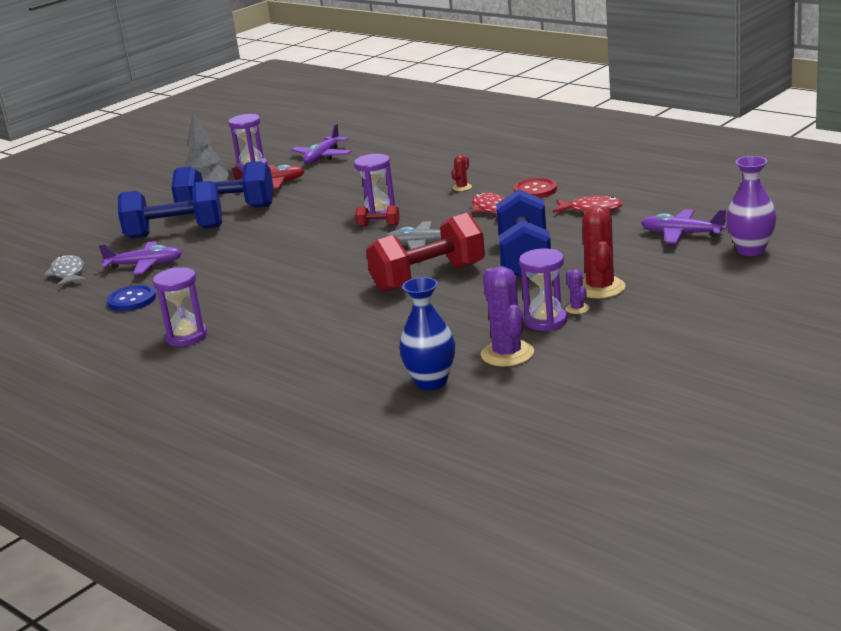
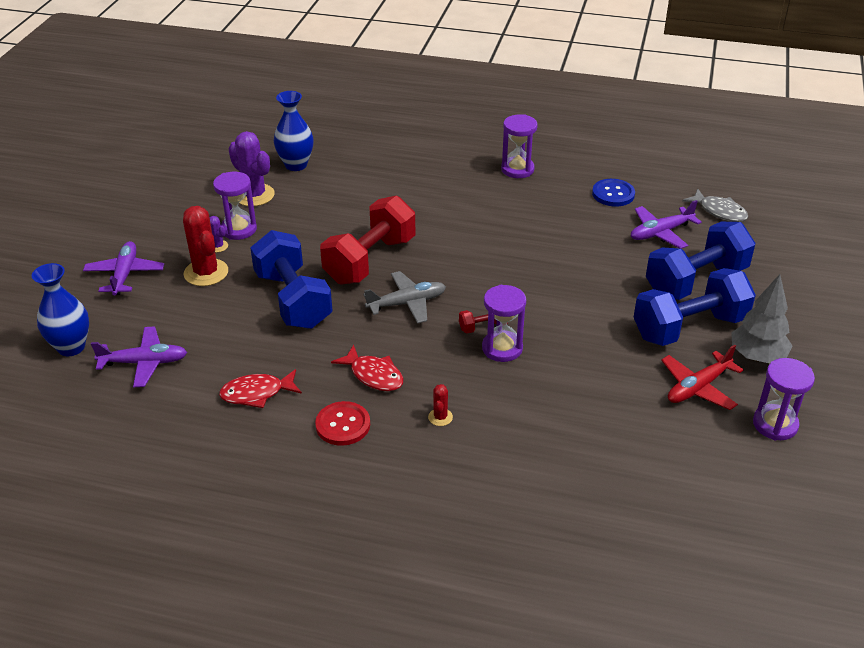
camera: 150 degrees right, 15 degrees up
purple plane [291,124,352,164] -> purple plane moved to [83,241,164,295]
purple vase [726,156,776,256] -> blue vase [32,263,89,356]

